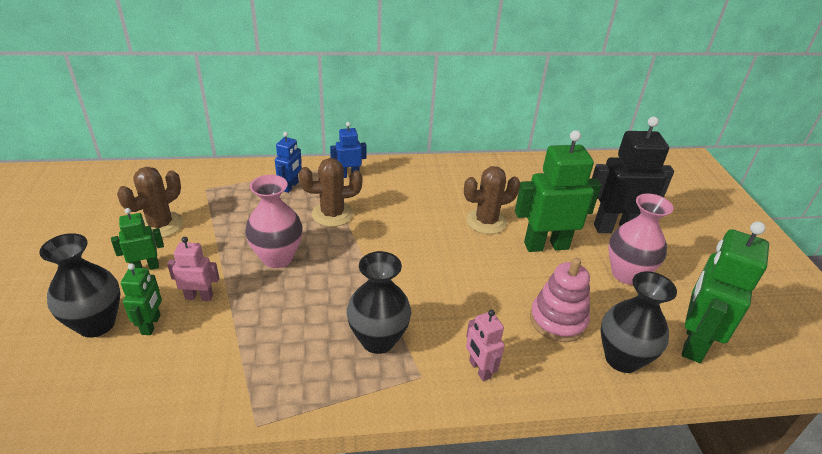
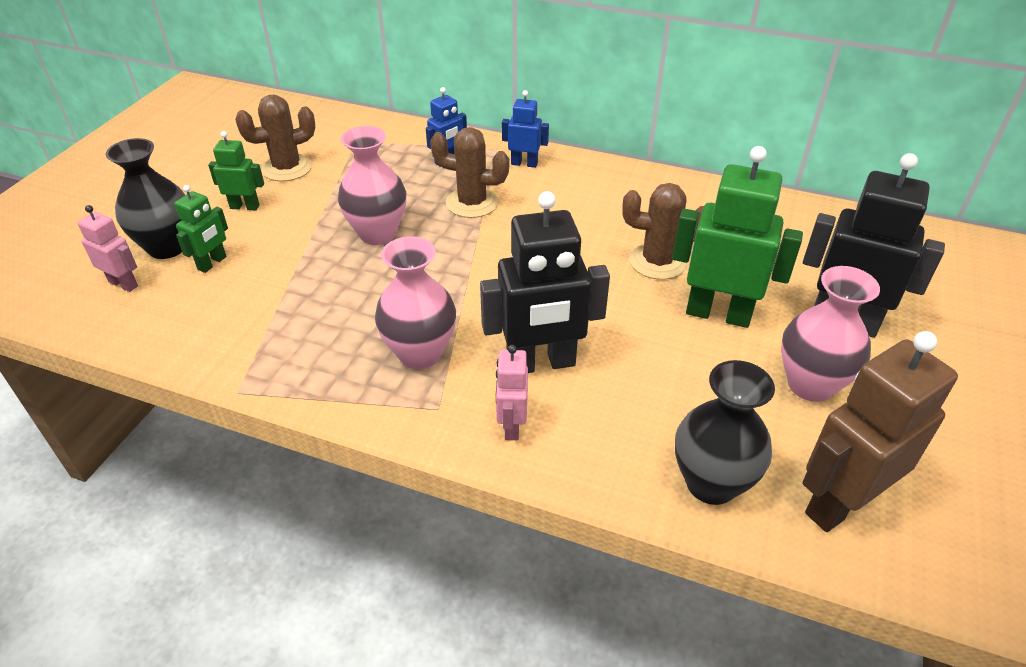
camera: 30 degrees right, 5 degrees up
pink robot [167,237,219,301] -> pink robot moved to [78,205,138,292]
black vase [347,251,411,354] -> pink vase [375,236,456,369]
pink stacking toy [530,258,590,342] -> none
green robot [682,221,769,363] -> brown robot [802,331,958,532]
none -> black robot [480,191,610,373]

